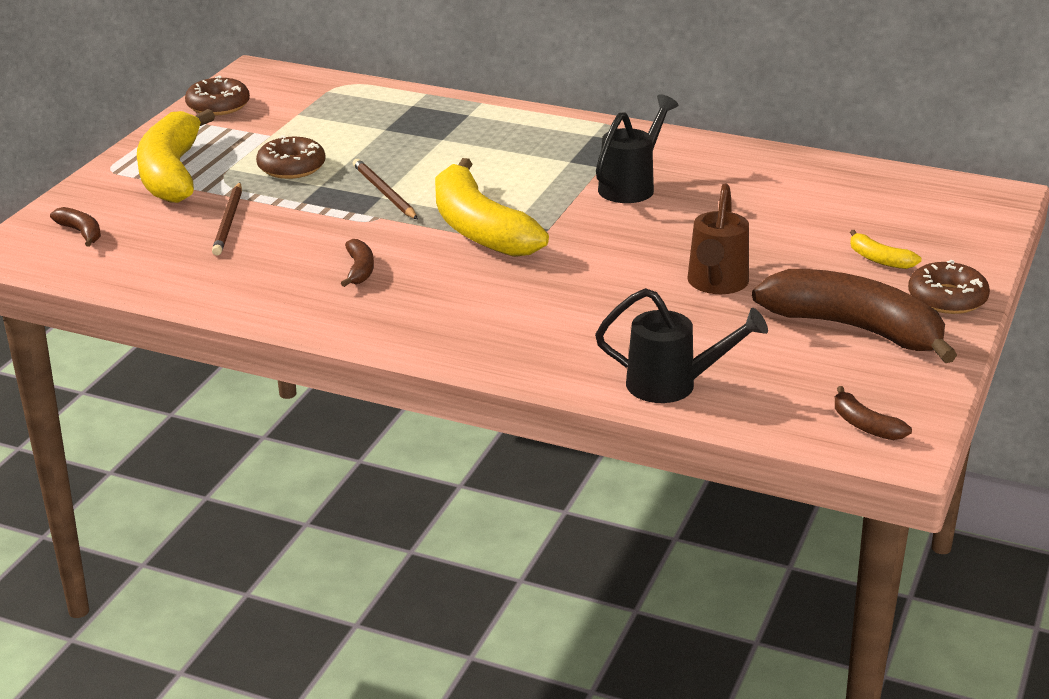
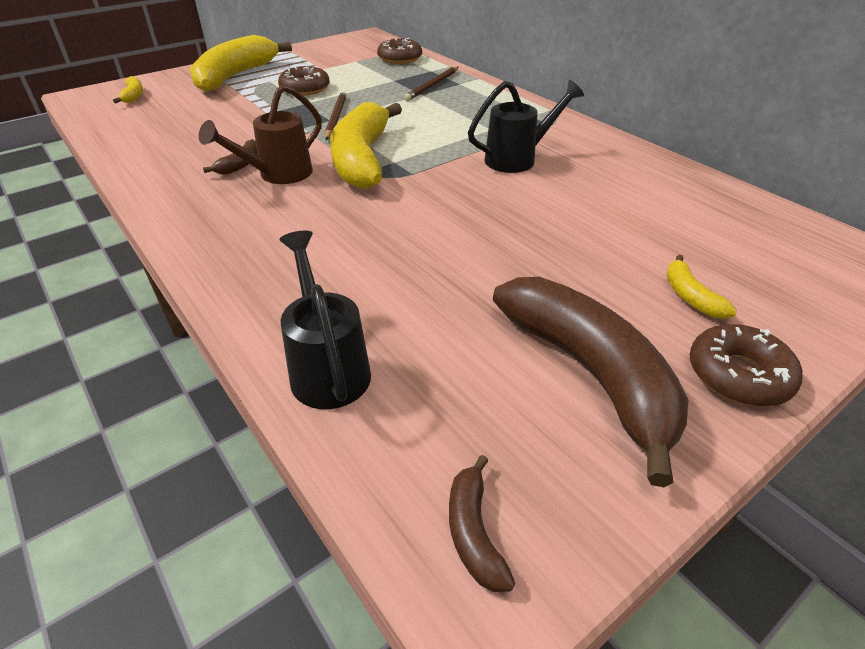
camera: 30 degrees right, 10 degrees up
brown banana [50,207,101,247] -> yellow banana [113,76,143,103]
brown donut [185,75,250,116] -> brown donut moved to [377,38,422,64]
brown pencil [212,182,242,256] -> brown pencil moved to [404,67,458,101]
black watering can [595,288,768,403] -> black watering can turned 150 degrees counterclockwise [279,231,371,409]
brown watering can [687,183,749,294] -> brown watering can moved to [199,84,322,184]

